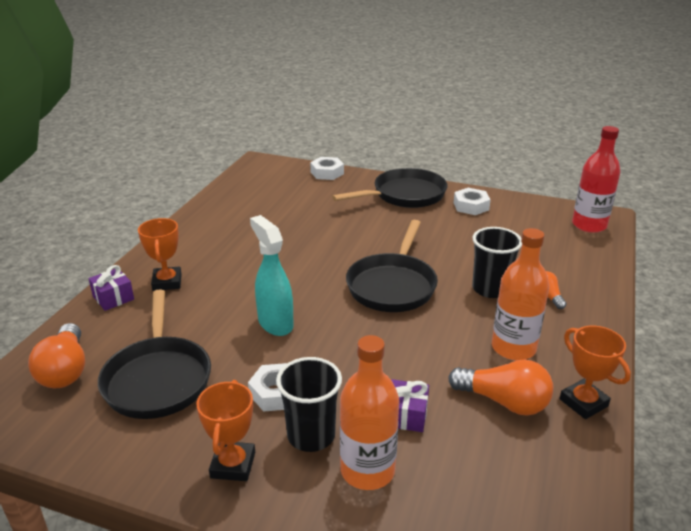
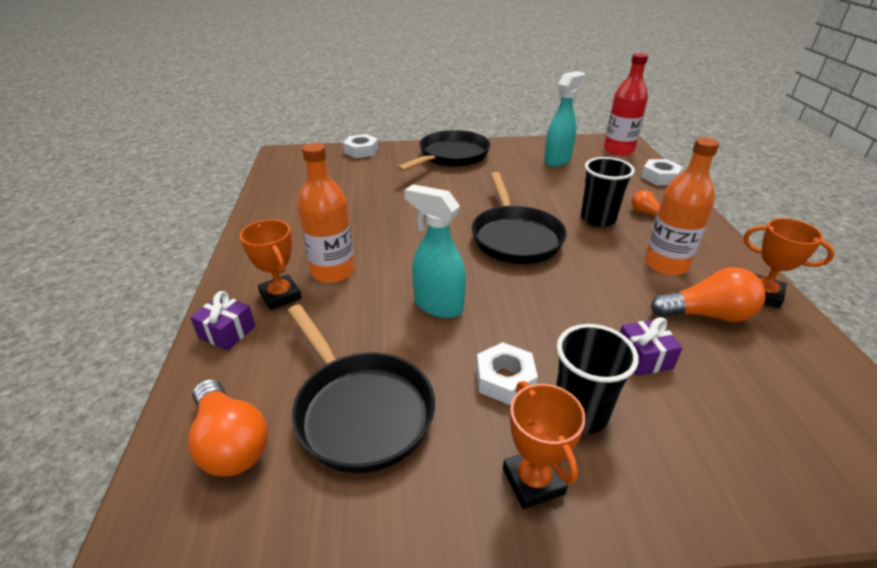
camera: 25 degrees left, 5 degrees up
orange bottle [340,335,399,490] -> orange bottle moved to [298,143,355,283]
white nut [453,188,491,215] -> white nut moved to [641,159,683,185]
none -> turquoise spray bottle [544,71,585,167]

